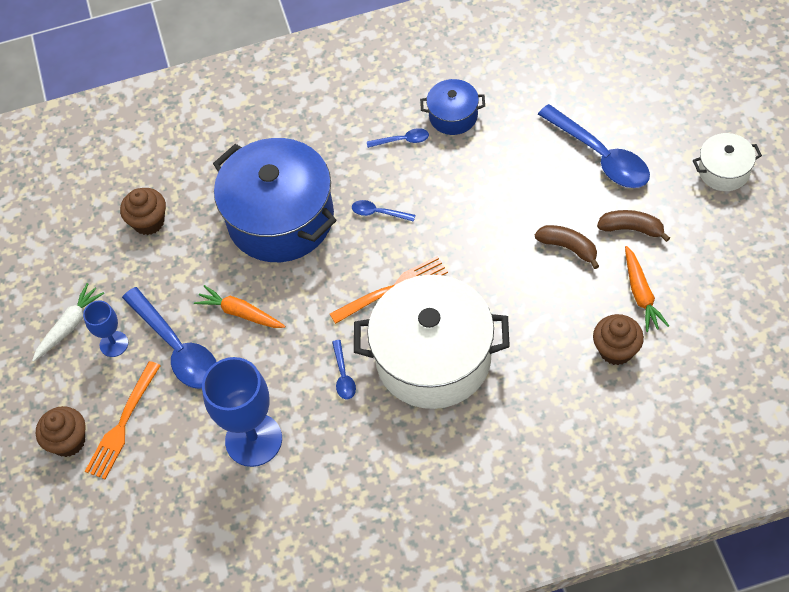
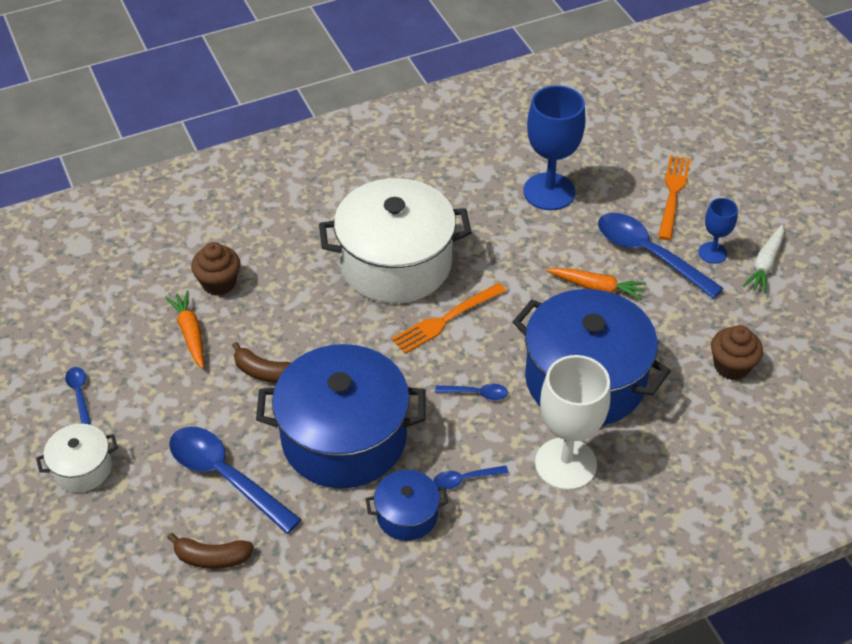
camera: 165 degrees right, 10 degrees down
brown cupcake [36,406,86,457] -> none
blue spoon [332,340,356,399] -> blue spoon moved to [65,367,91,425]
brown banana [597,210,670,242] -> brown banana moved to [167,533,254,569]
none -> blue pot [256,344,426,488]
none -> white goblet [535,355,611,490]

